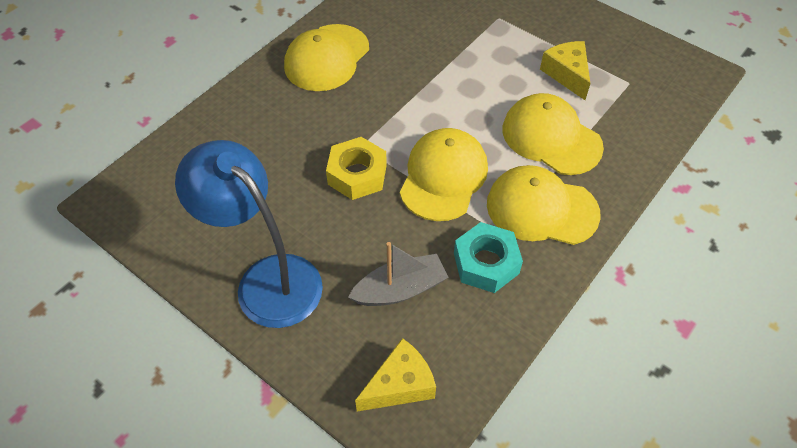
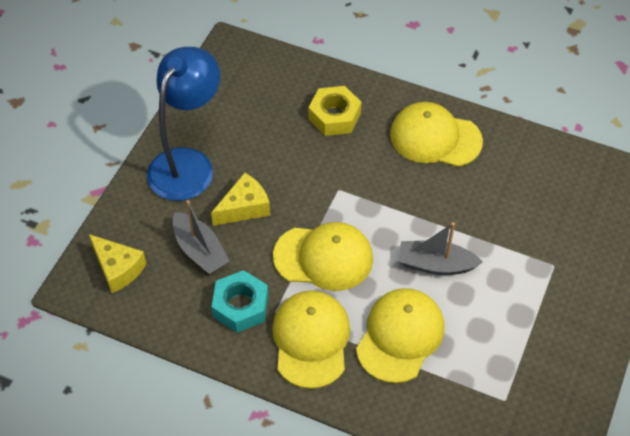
camera: 75 degrees right, 0 degrees up
yellow nut [326,137,387,200] -> yellow nut moved to [308,86,362,136]
yellow cheese [540,41,590,100] -> yellow cheese moved to [211,173,270,226]
none -> grey boat [399,222,483,275]

